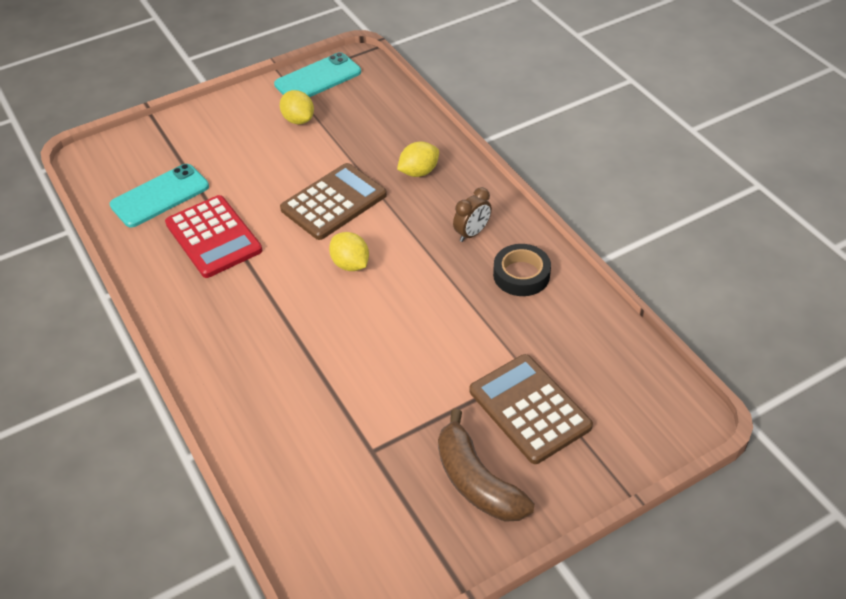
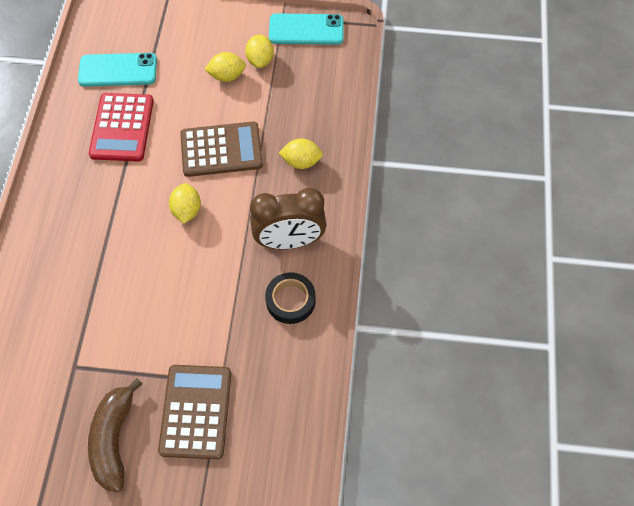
camera: 35 degrees right, 15 degrees up
brown clock [453,187,492,242] -> brown clock [250,188,327,249], size x1.91
none -> yellow lemon [204,52,246,82]

